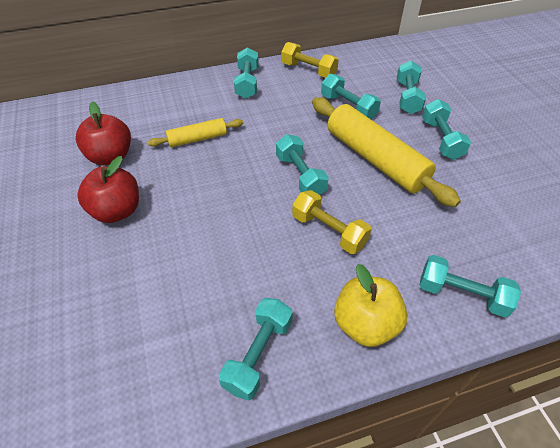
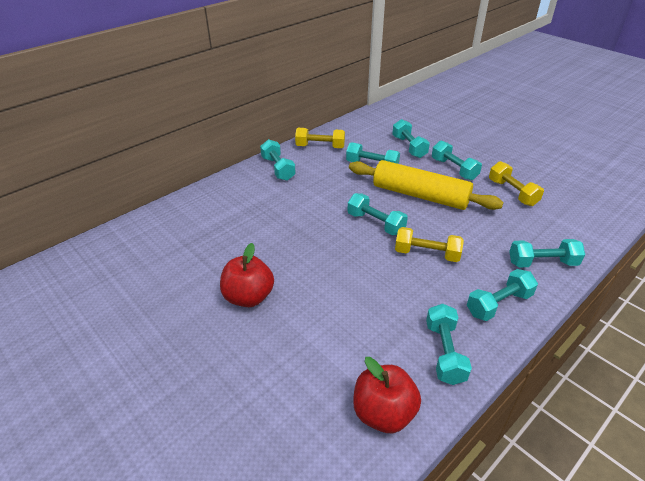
camera: 25 degrees left, 10 degrees down
red apple [76,101,131,165] -> red apple moved to [353,357,421,433]
yellow rolling pin [148,118,243,147] -> none
yellow apple [334,264,408,347] -> turquoise dumbbell [467,269,538,321]
none -> yellow dumbbell [489,161,544,206]

